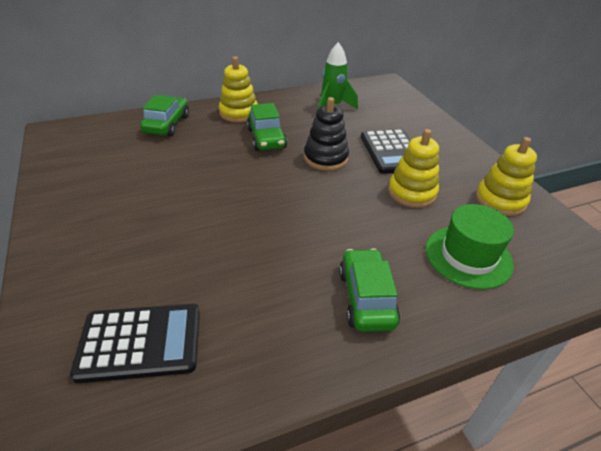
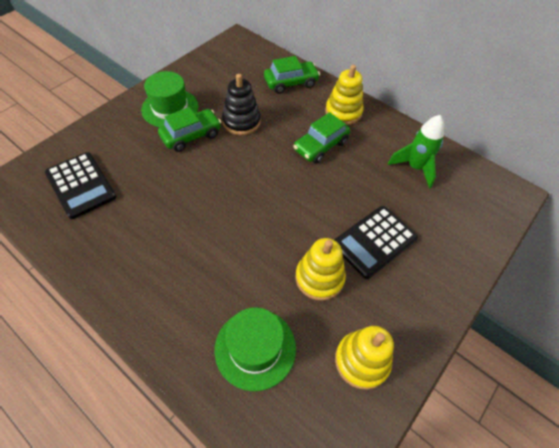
camera: 60 degrees right, 15 degrees up
black stacking toy [304,97,349,171] -> black stacking toy moved to [222,74,261,135]
green car [339,249,400,332] -> green car moved to [158,107,221,152]
none -> green hat [141,71,198,127]

